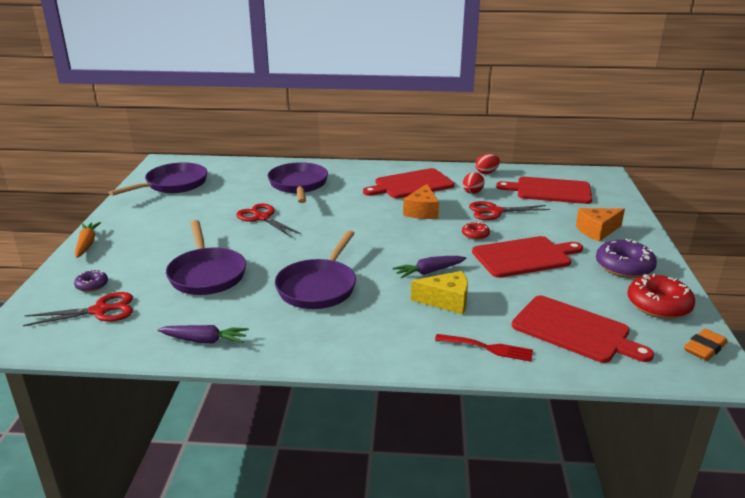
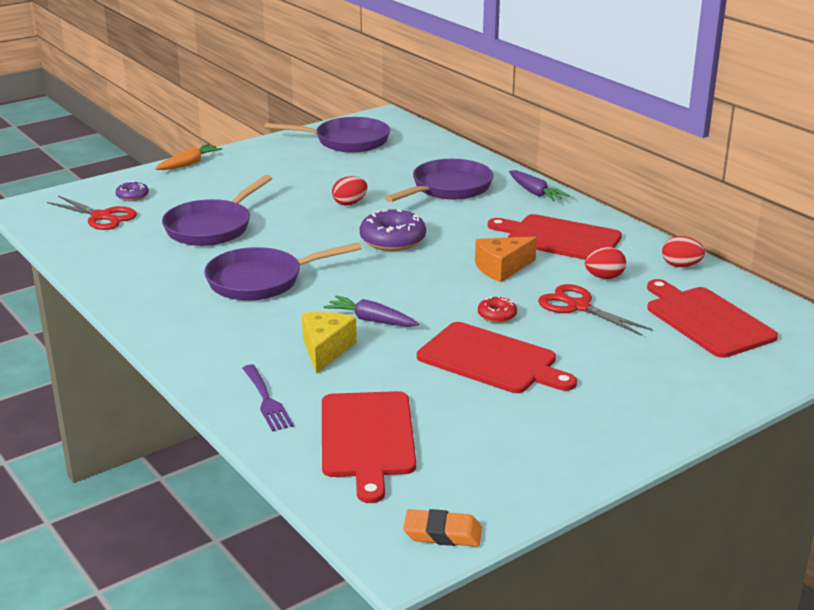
camera: 50 degrees right, 0 degrees up
purple carrot [157,325,249,344] -> purple carrot moved to [509,170,570,201]
red scissors [236,203,301,237] -> red egg [332,176,367,206]
yellow cheese [411,271,468,314] -> yellow cheese turned 135 degrees counterclockwise [302,312,357,374]
red fork [435,334,533,362] -> purple fork [242,364,294,432]
orange cheese [576,208,625,242] -> none
purple donut [596,239,657,278] -> purple donut moved to [360,209,426,251]
red donut [627,274,695,319] -> none

